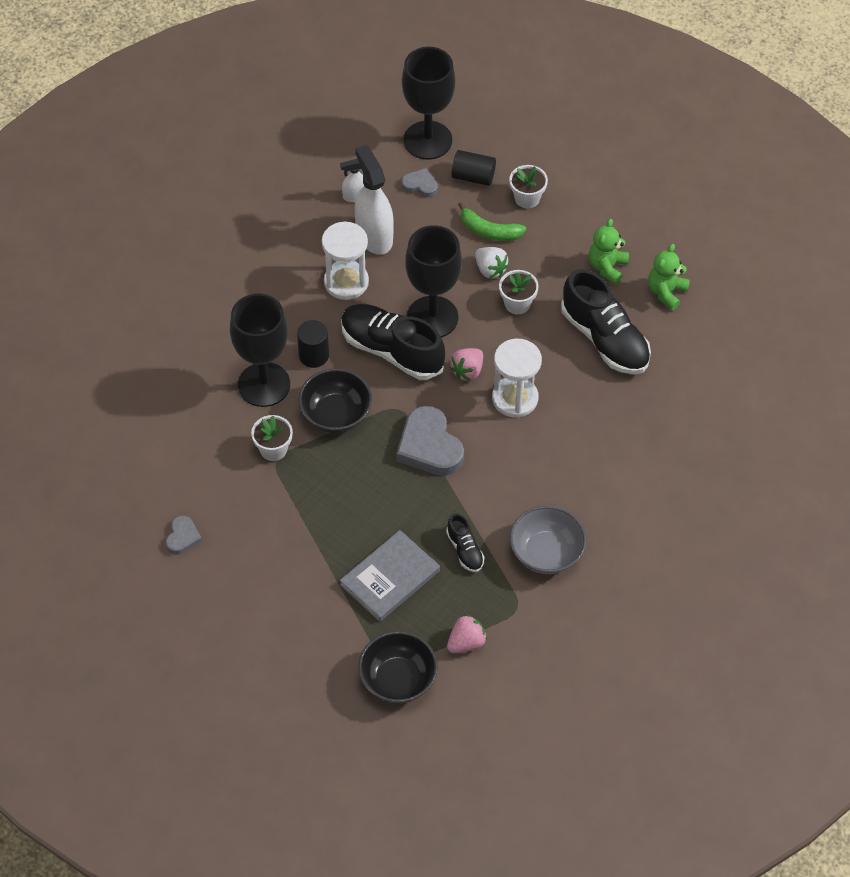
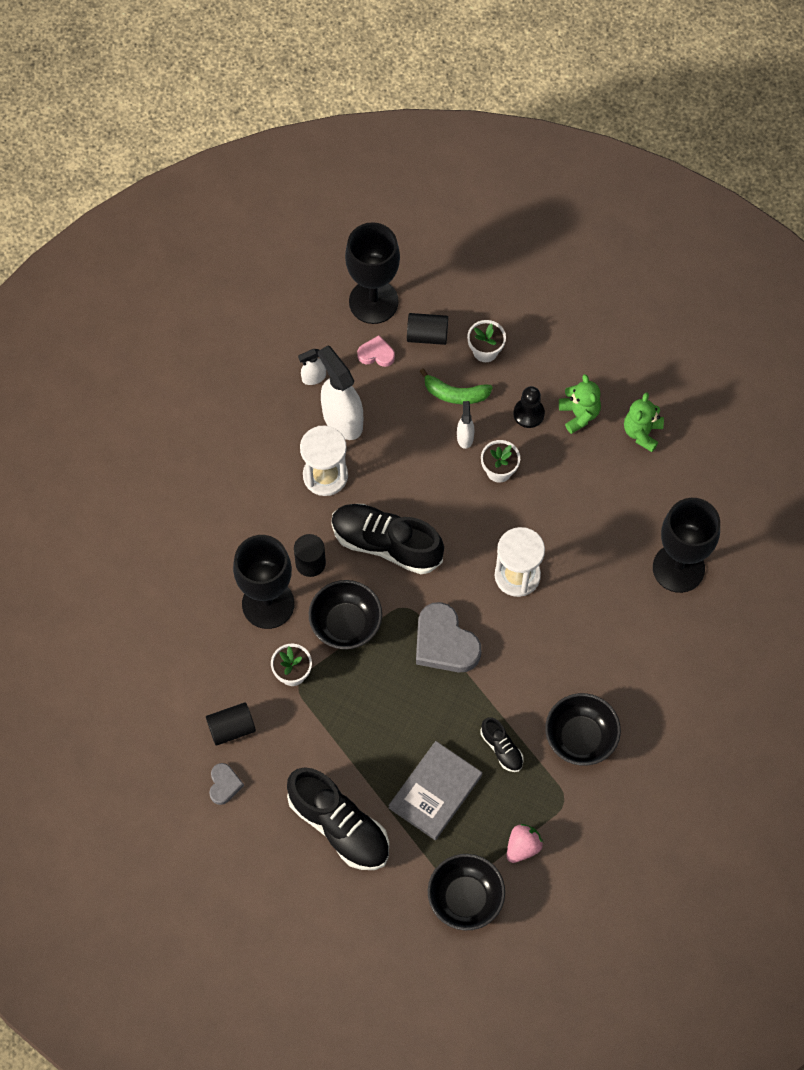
camera: 10 degrees left, 10 degrees up
grey heart [401,168,438,197] -> pink heart [357,335,395,367]
black goblet [405,225,462,338] -> black goblet moved to [653,498,720,593]
pink strawberry [449,348,483,381] -> none
white strawberry [475,247,509,279] -> white spray bottle [457,401,474,449]
grey bowl [510,506,586,574] -> black bowl [545,693,621,766]
black shoe [561,269,651,374] -> black shoe moved to [287,767,389,870]
green teddy bear [589,219,629,284] -> green teddy bear turned 150 degrees clockwise [559,374,601,434]
none -> black cylinder [206,702,256,746]
none -> black pawn [514,386,545,428]

